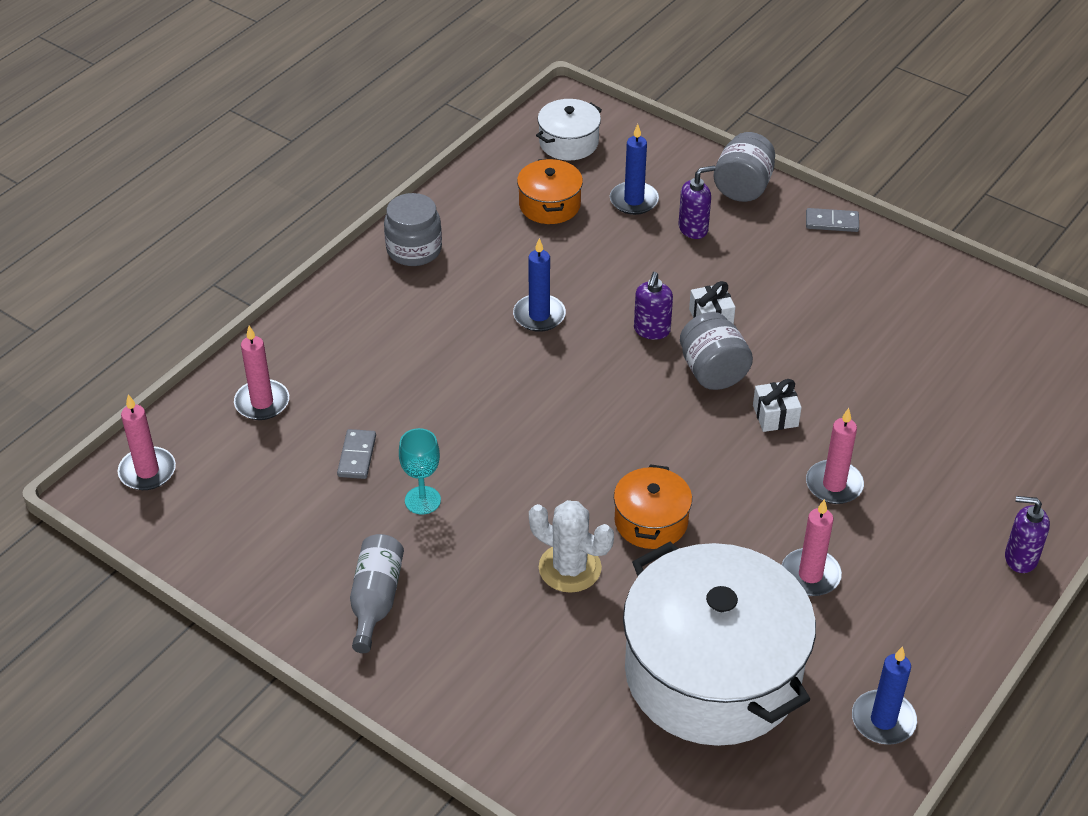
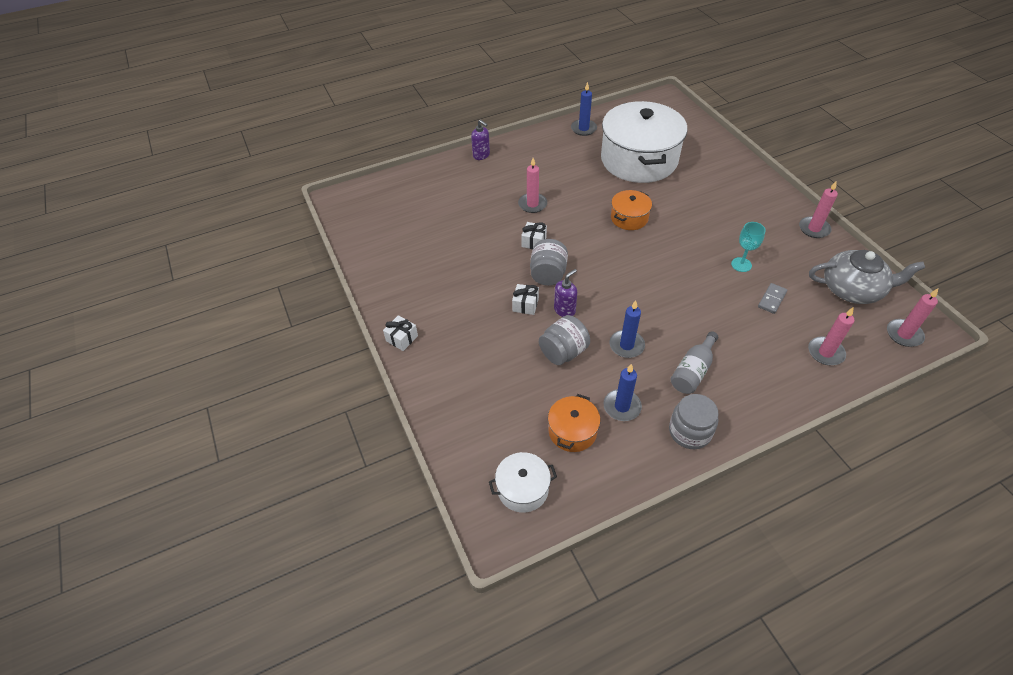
camera: 150 degrees left, 5 degrees up
grey bottle [350,534,404,653] -> grey bottle moved to [671,331,718,394]
white cactus [529,500,614,593] -> none
blue candle [610,124,659,215] -> blue candle moved to [603,364,642,421]
purple soap dispenser [679,166,716,239] -> none
grey jar [714,132,775,202] -> grey jar moved to [539,315,590,365]
pink candle [782,499,842,596] -> pink candle moved to [799,181,838,238]
grey domino [806,208,859,232] -> white gift [383,315,418,351]
none -> grey teapot [809,250,925,304]

